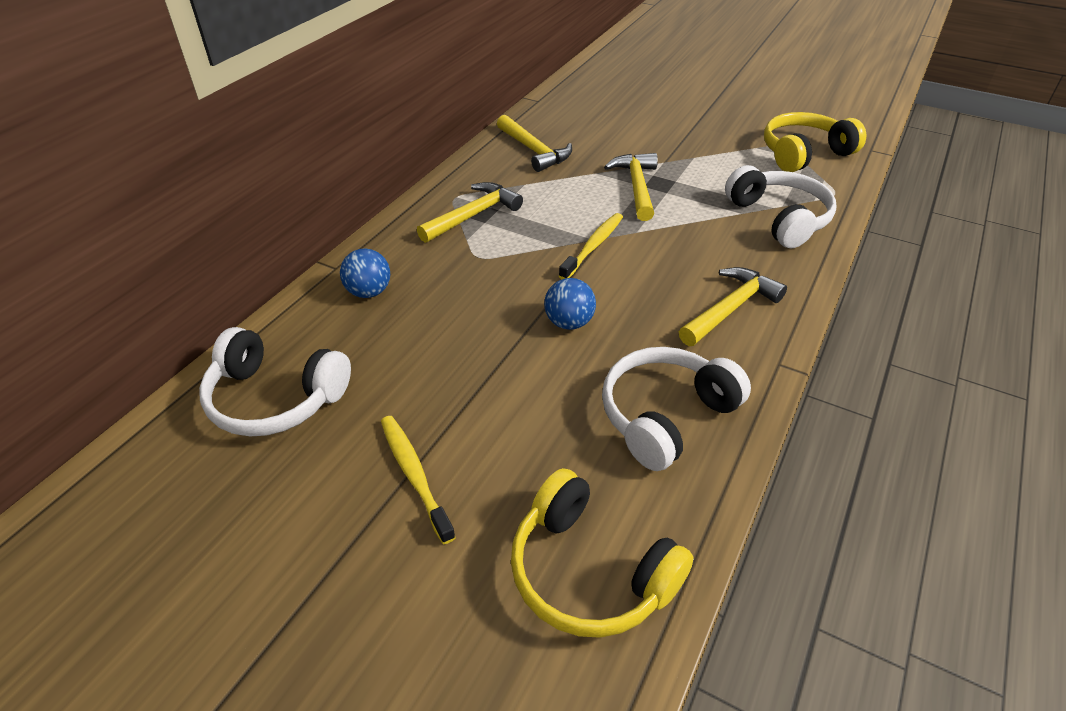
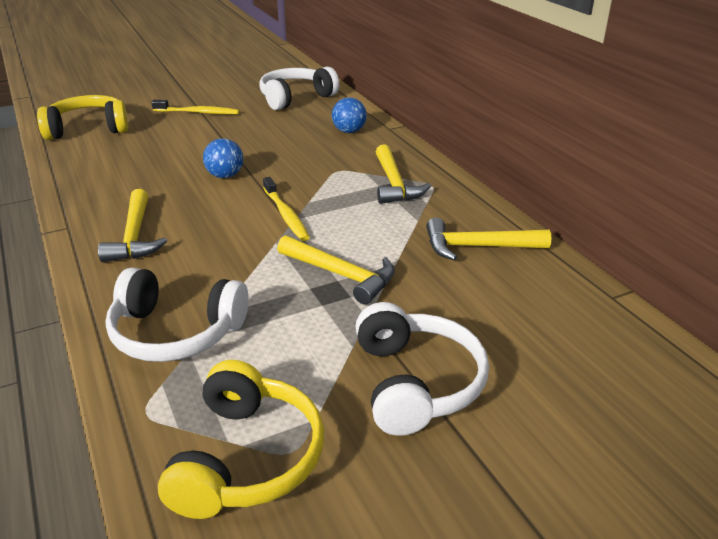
camera: 125 degrees right, 10 degrees down
white headphones [602,347,751,471] -> white headphones moved to [355,302,489,436]

